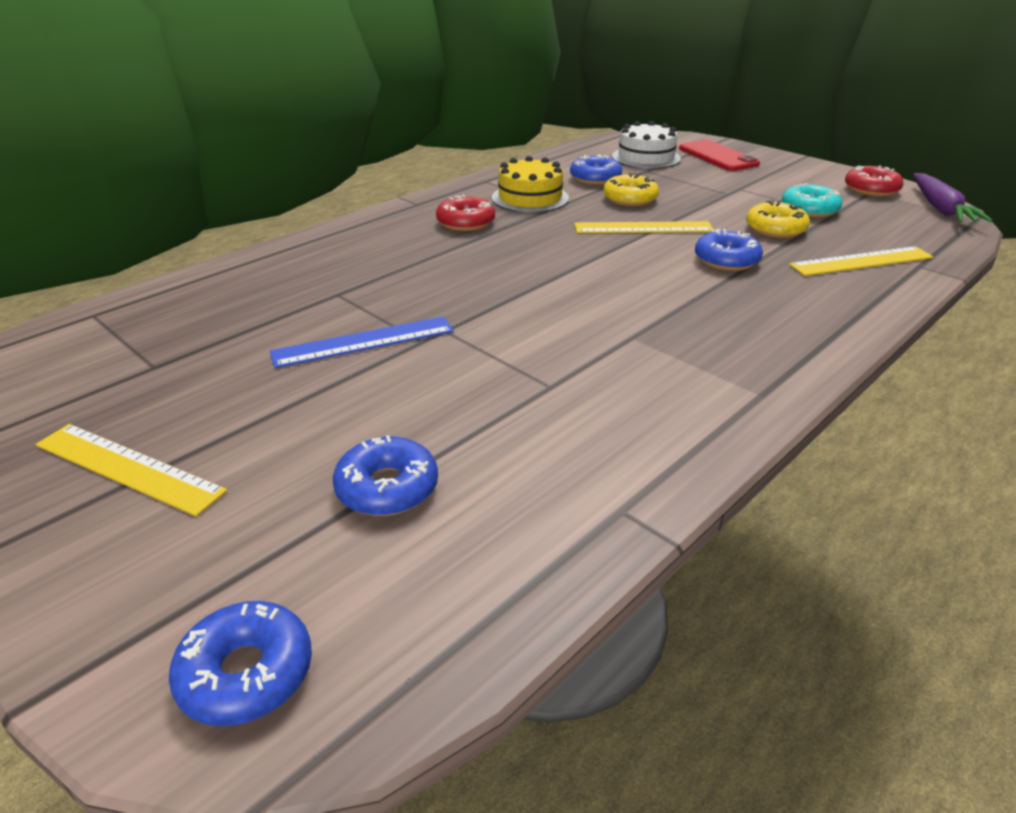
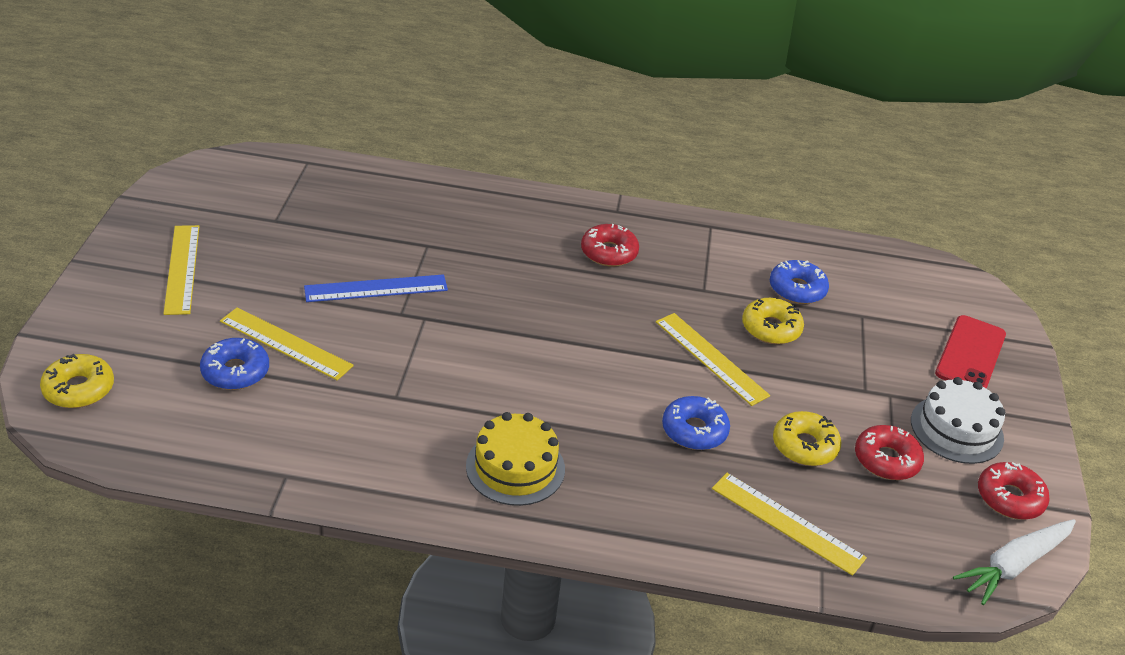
camera: 50 degrees right, 5 degrees up
blue donut [169,601,312,726] -> yellow donut [40,354,114,408]
blue ruler [270,316,454,368] -> blue ruler turned 45 degrees counterclockwise [304,274,448,302]
yellow cake [492,156,569,213] -> yellow cake moved to [466,412,565,506]
white cake [612,121,681,169] -> white cake moved to [911,377,1005,464]
turquoise donut [781,183,842,218] -> red donut [855,425,924,480]
purple carrot [913,173,993,222] -> white carrot [953,519,1076,605]
none -> yellow ruler [220,307,354,380]

